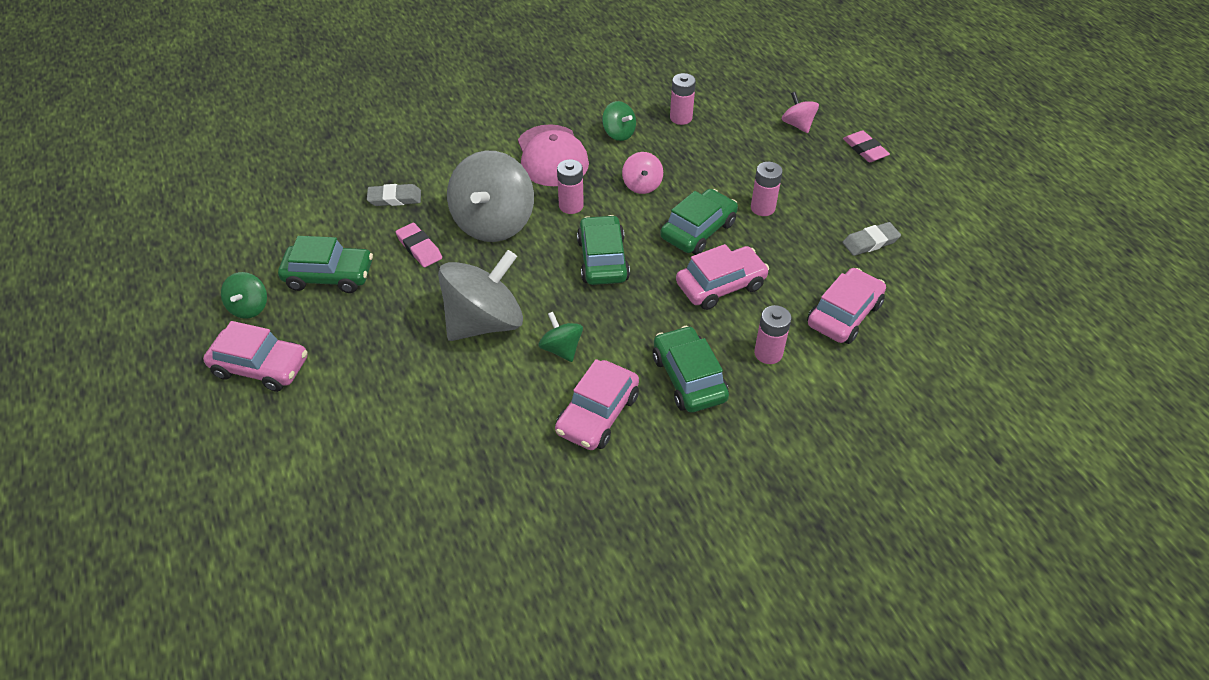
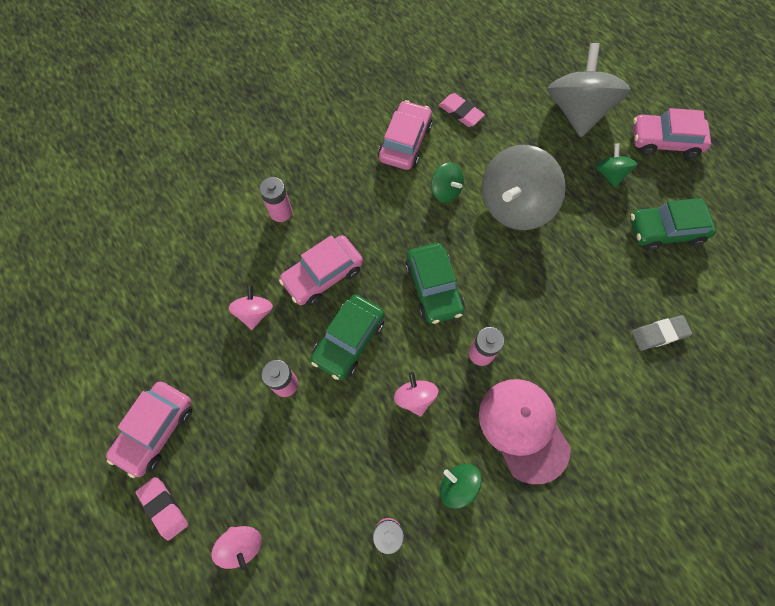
camera: 170 degrees right, 20 degrees up
green spinning top [221,272,267,319] -> green spinning top moved to [595,144,637,188]
pink eraser [396,223,442,267] -> pink eraser moved to [439,93,485,127]
grey spinning top [447,151,534,242] -> grey spinning top moved to [547,43,630,137]
green car [653,326,729,413] -> none
pink car [807,268,886,344] -> pink car moved to [106,382,192,478]
grey eraser [842,222,901,256] -> none
none -> pink spinning top [229,285,273,330]

